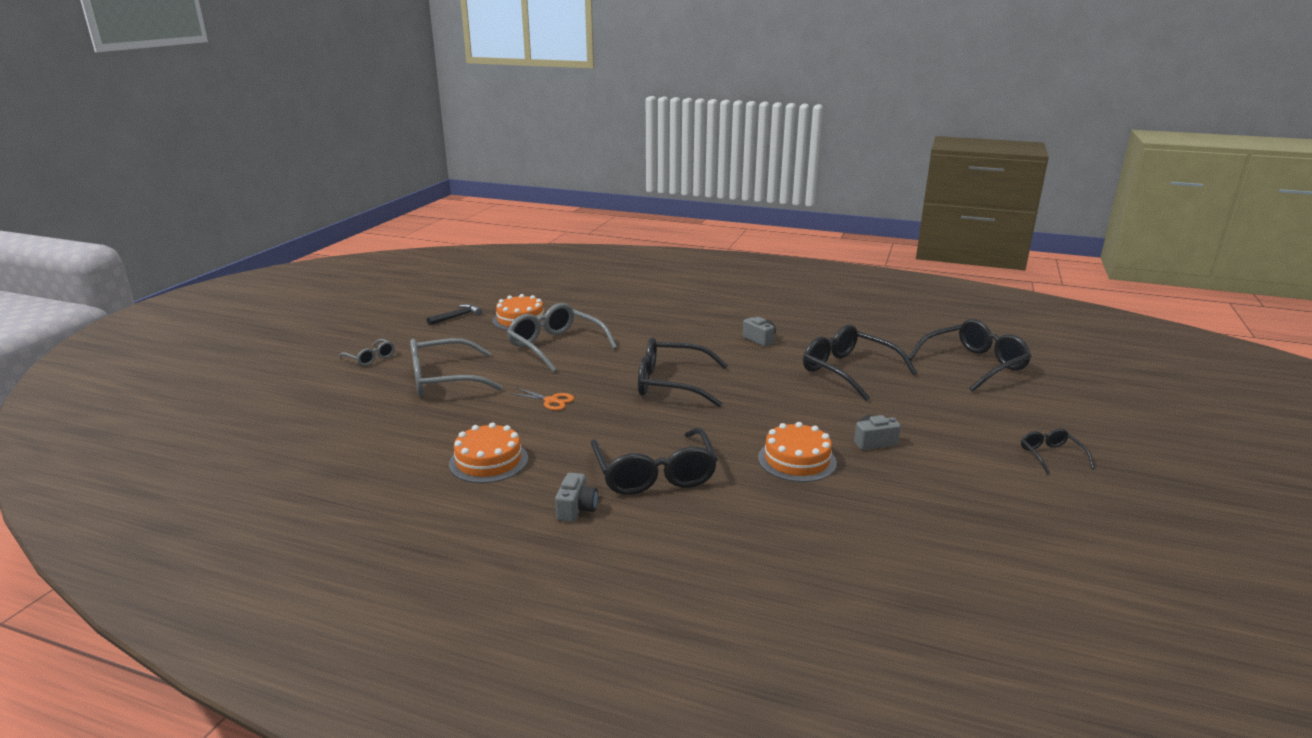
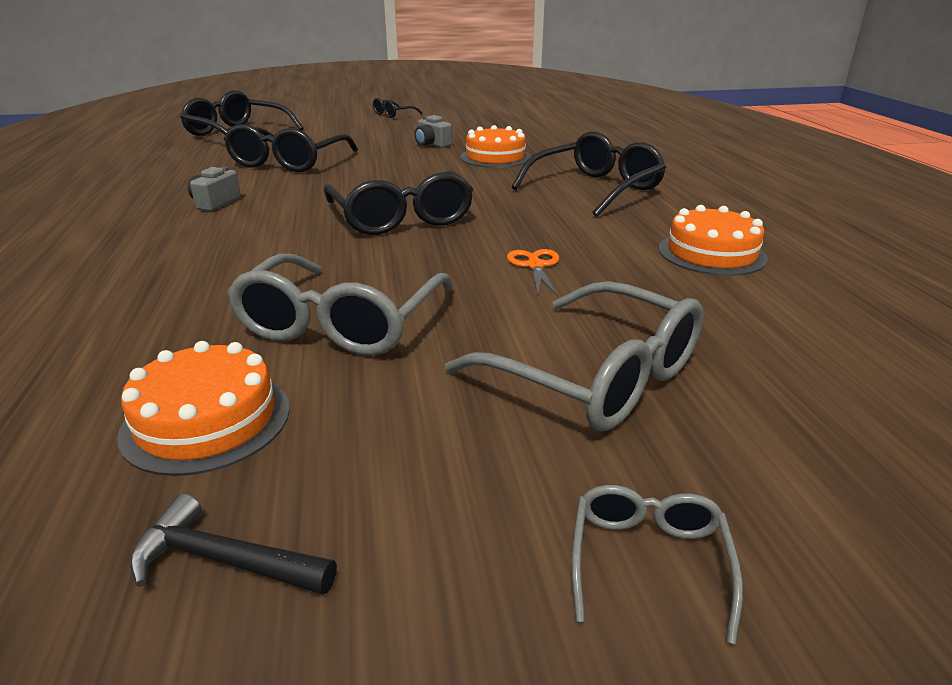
camera: 120 degrees left, 5 degrees up
grey camera [555,473,598,522] -> none

